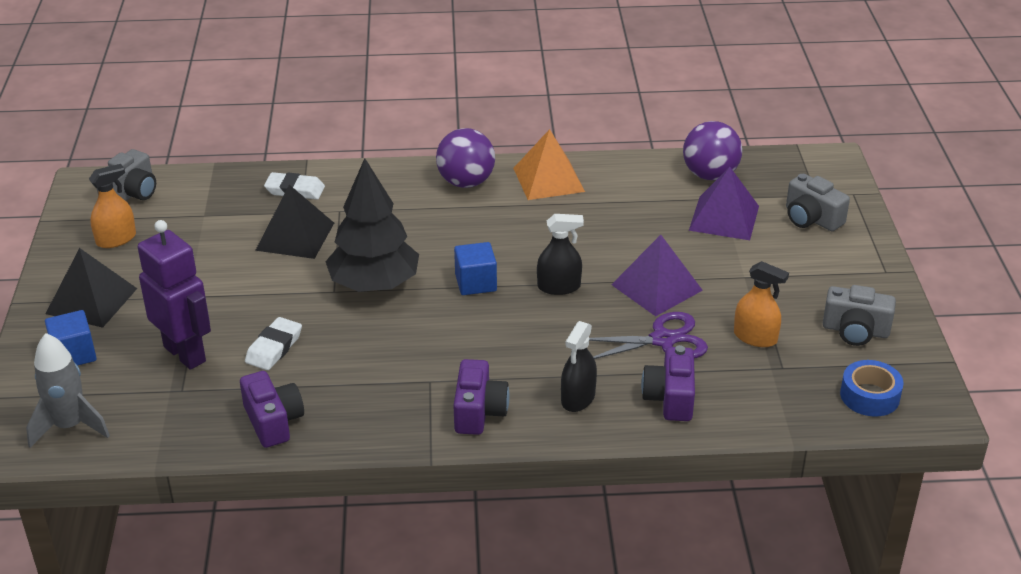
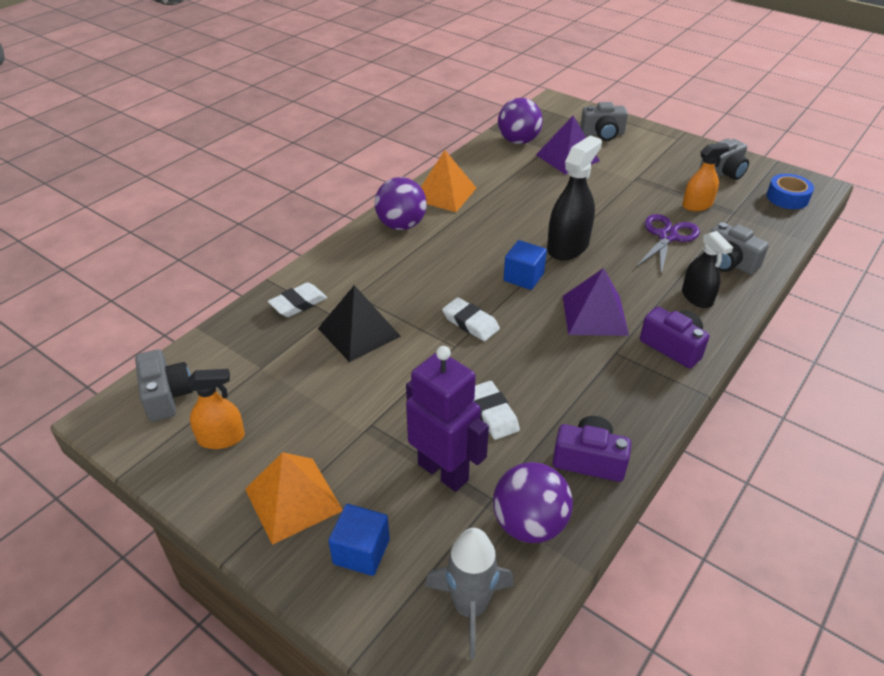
camera: 50 degrees left, 5 degrees up
black pyramid [46,248,137,328] -> orange pyramid [245,452,343,545]
orange spray bottle [89,164,136,248] -> orange spray bottle turned 75 degrees clockwise [188,369,245,449]
purple robot [138,220,211,370] -> purple robot turned 45 degrees clockwise [406,346,489,492]
black tree [325,158,419,292] -> white eraser [442,297,500,341]
black spray bottle [537,214,584,295] -> black spray bottle [547,135,602,261], size x1.58
purple pyramid [611,235,703,316] -> purple pyramid moved to [563,268,629,336]
purple camera [641,345,695,421] -> grey camera [710,222,769,275]
none -> purple ball [493,462,573,543]

